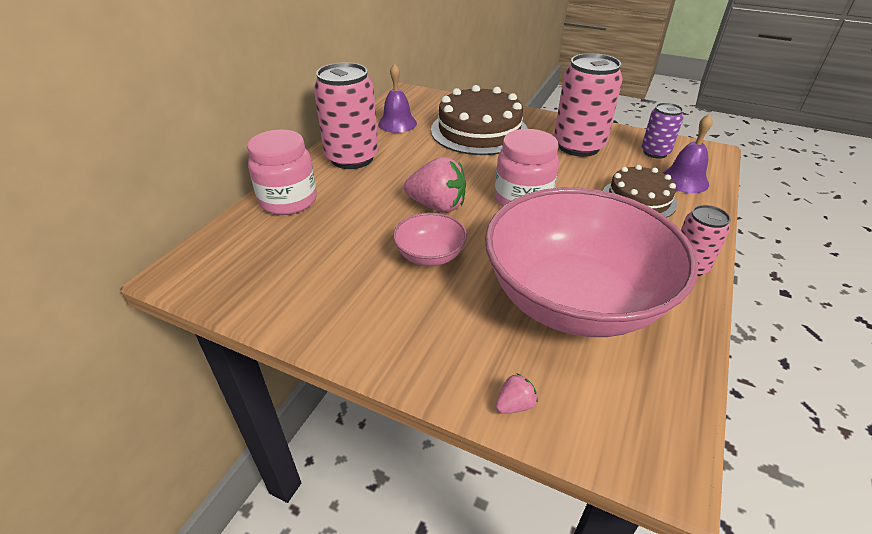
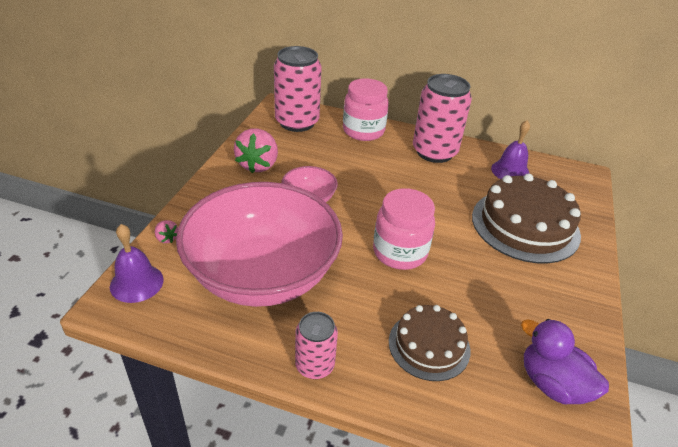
camera: 80 degrees right, 0 degrees up
pink strawberry [404,157,466,213] -> pink strawberry moved to [234,129,278,173]
pink can [554,53,623,157] -> pink can moved to [274,46,322,132]
purple can [642,103,683,159] -> purple duck [521,319,609,404]
purple bell [663,114,713,193] -> purple bell moved to [110,224,164,303]

